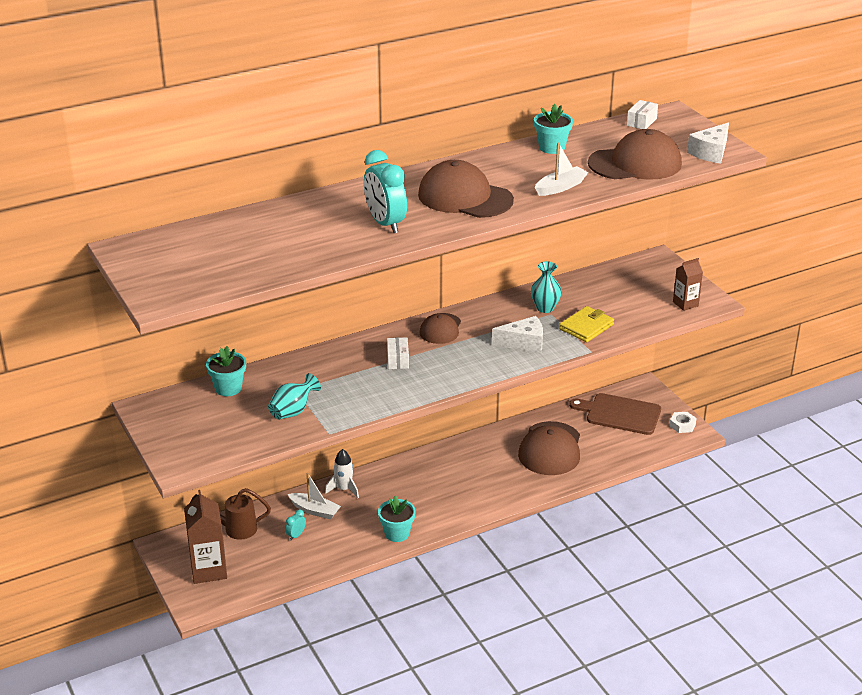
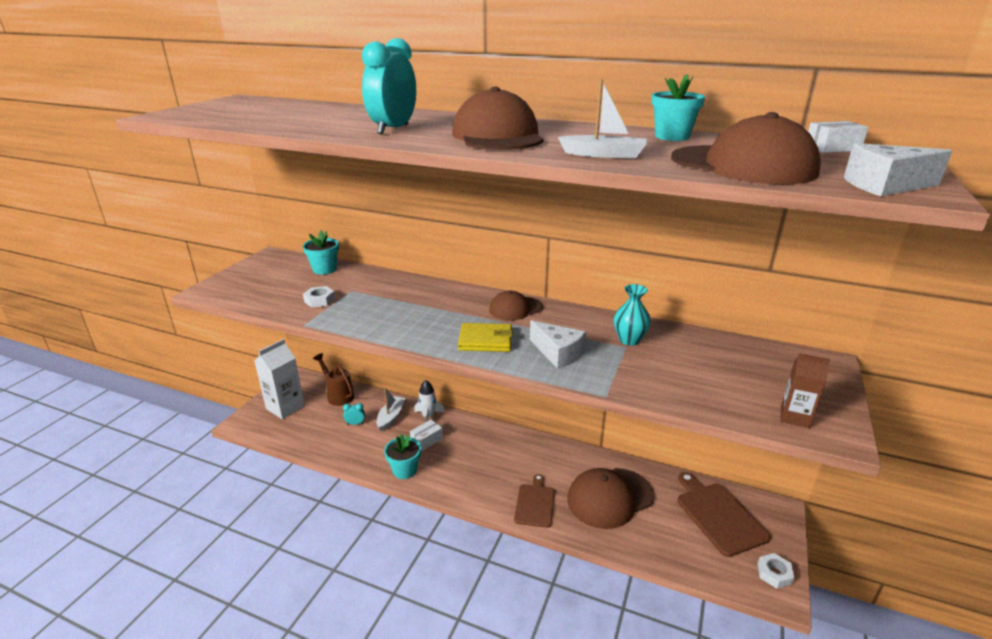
camera: 50 degrees right, 5 degrees down
brown carton [184,490,227,584] -> white carton [255,339,305,419]
turquoise vase [268,373,321,420] -> white nut [303,286,335,308]
white boat [288,473,341,520] -> white boat turned 150 degrees counterclockwise [377,387,406,432]
white box [387,337,409,369] -> white box moved to [410,419,443,451]
yellow wallet [559,306,614,342] -> yellow wallet moved to [458,323,513,352]
none -> brown cutting board [514,474,555,528]

